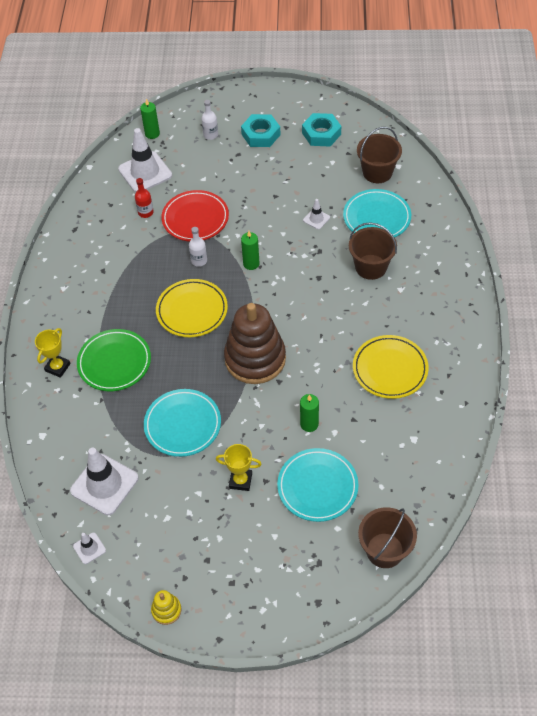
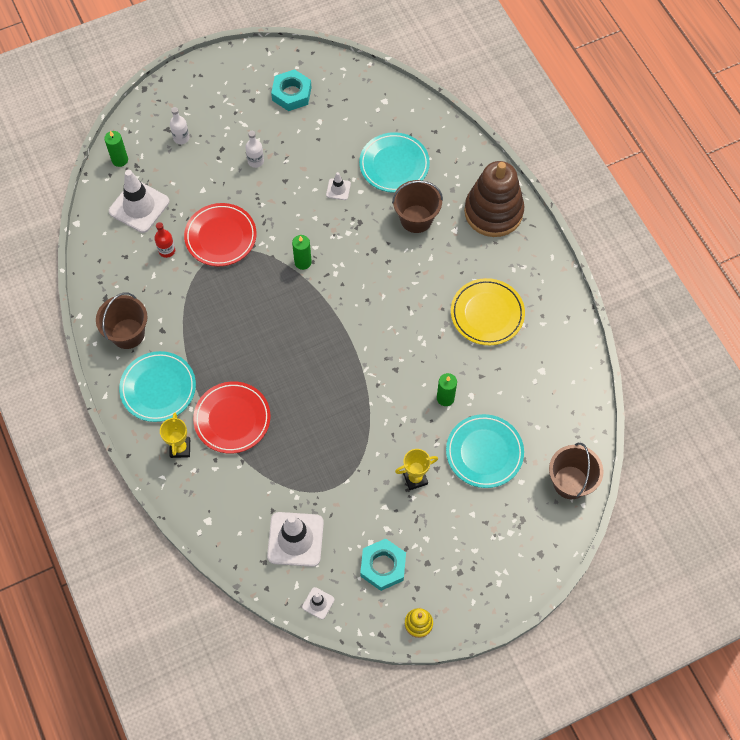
camera: 30 degrees left, 10 degrees up
green plate [77,329,151,391] -> red plate [193,381,271,454]
turquoise plate [144,389,221,457] -> turquoise plate moved to [119,351,196,422]
yellow plate [156,279,228,337] -> none
white bottle [189,227,207,267] -> white bottle moved to [245,131,264,168]
brown stacking toy [224,303,286,384] -> brown stacking toy moved to [464,161,525,237]
turquoise nut [241,114,280,147] -> turquoise nut moved to [360,538,406,591]
brown bucket [357,127,402,183] -> brown bucket moved to [96,292,148,349]

